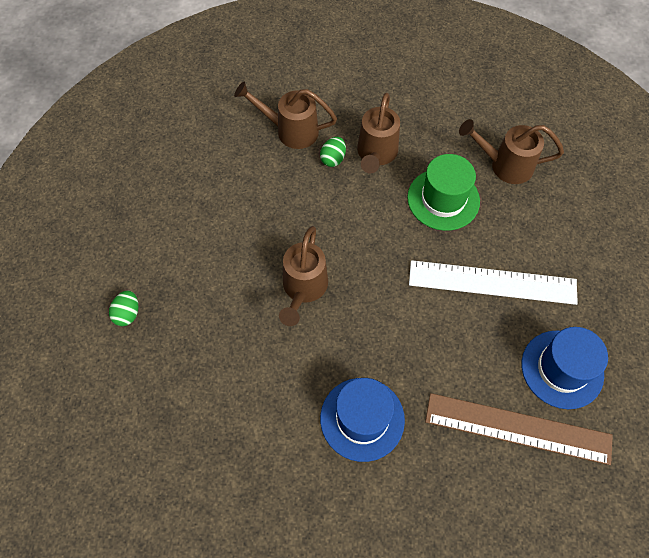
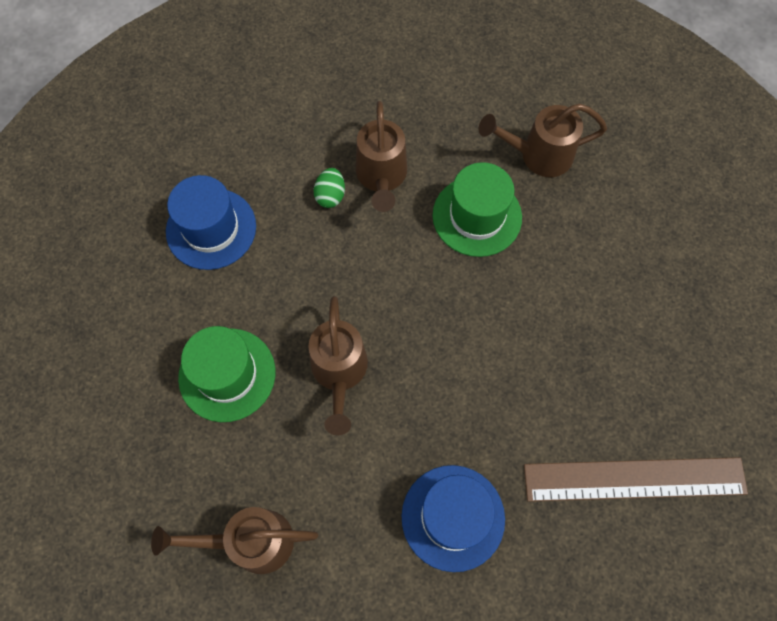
camera: 15 degrees left, 5 degrees up
green egg [109,291,138,326] -> none
brown watering can [234,82,337,149] -> brown watering can moved to [151,507,318,574]
white ruler [409,260,578,305] -> none
blue hat [522,327,608,409] -> blue hat moved to [166,175,256,270]
none -> green hat [178,326,275,422]

